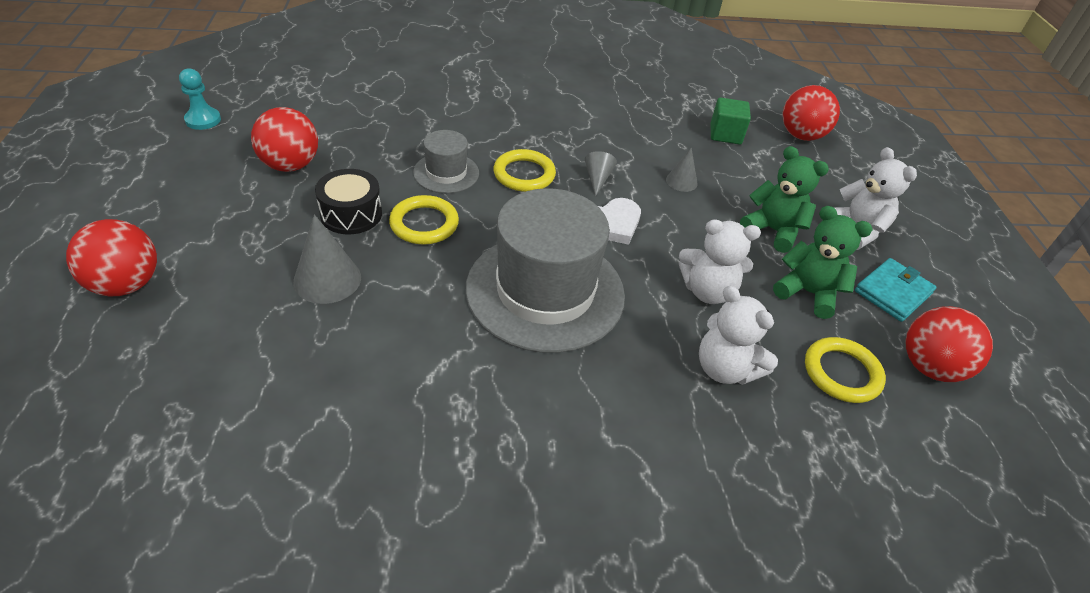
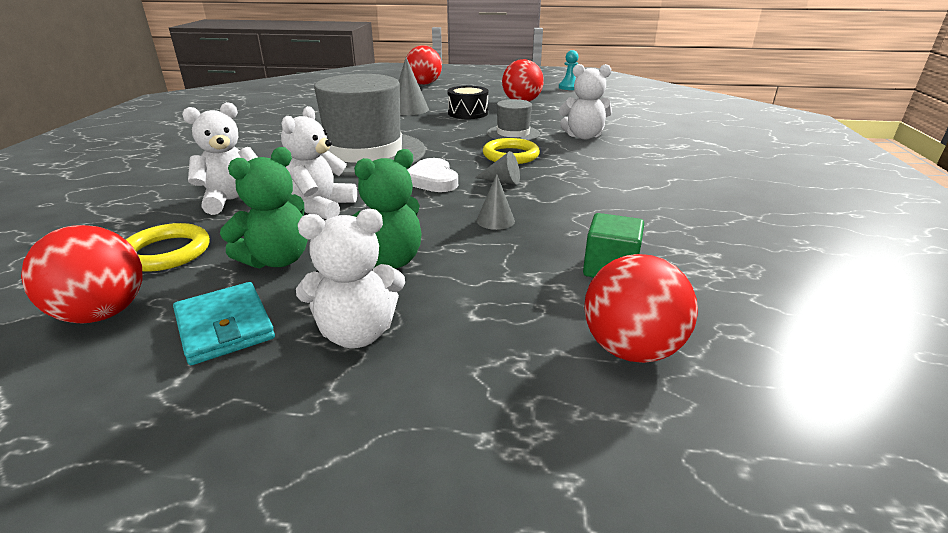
camera: 105 degrees right, 15 degrees down
yellow ring [389,195,459,245] -> none
none -> white teddy bear [559,64,612,139]

